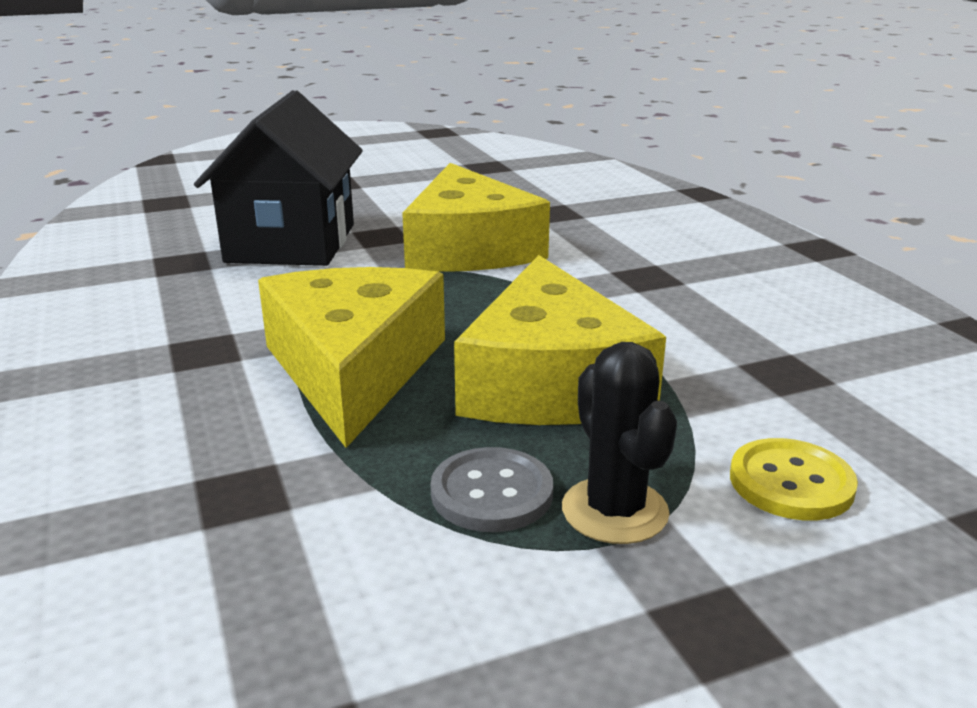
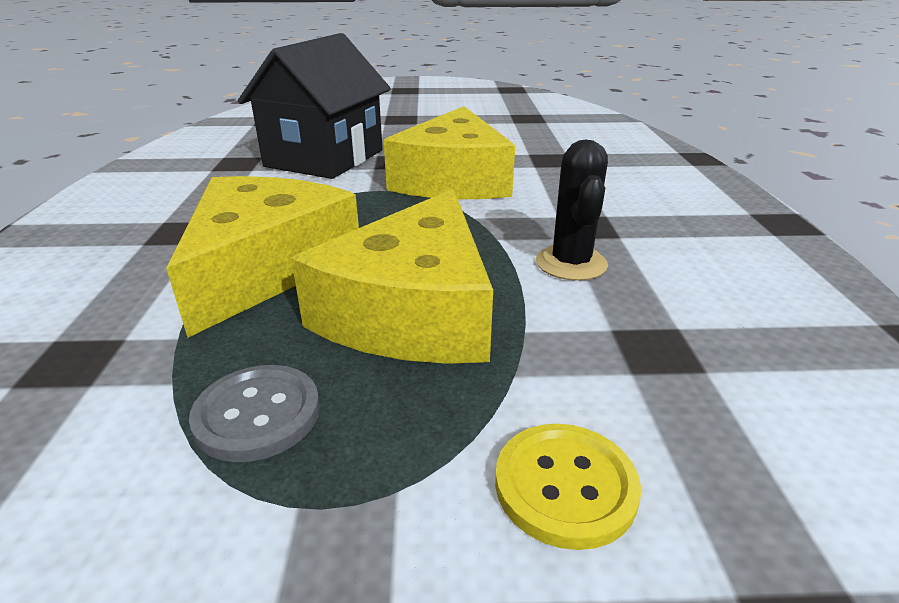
camera: 20 degrees right, 5 degrees up
black cactus [562,342,677,544] -> black cactus moved to [536,140,608,281]

